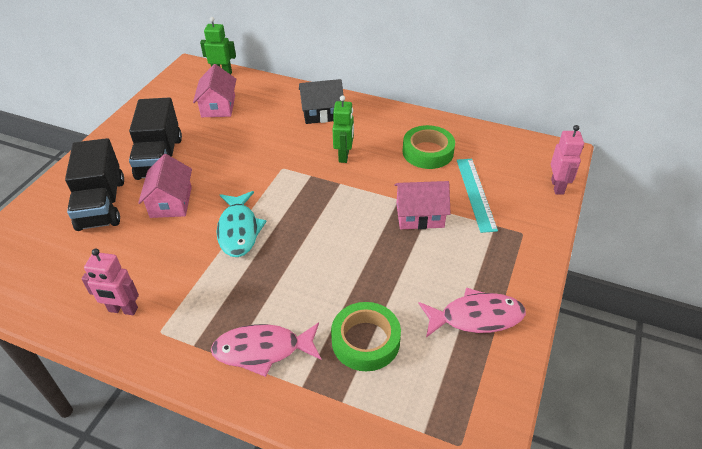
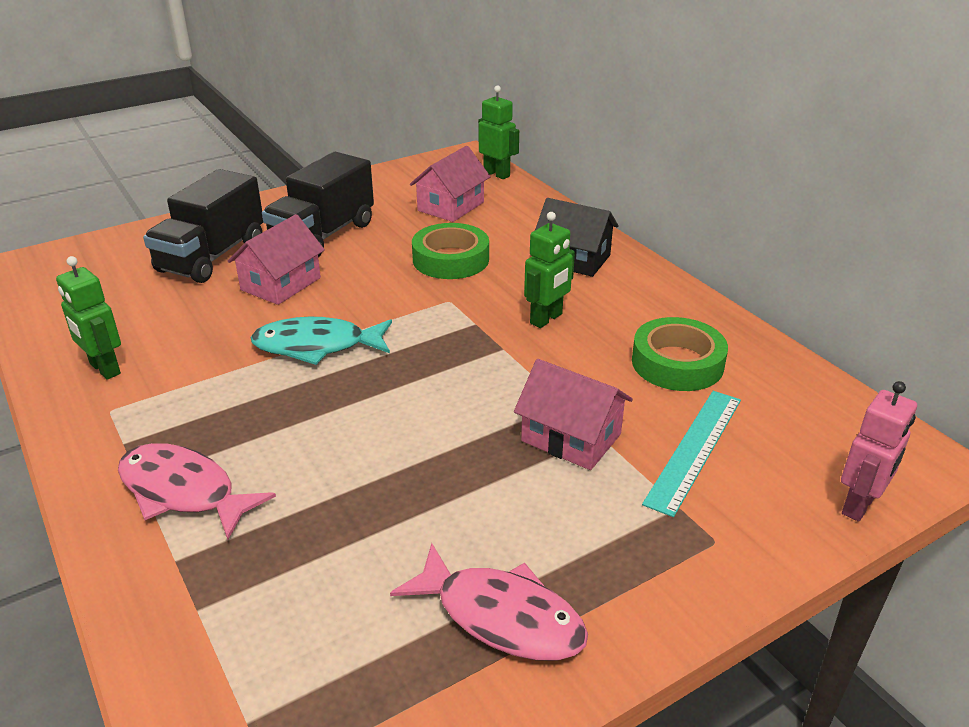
camera: 35 degrees right, 10 degrees down
pink robot [81,249,139,315] -> green robot [56,256,121,380]
turquoise fish [217,191,267,257] -> turquoise fish turned 60 degrees clockwise [251,317,392,365]
green tape [331,302,401,371] -> green tape moved to [412,223,489,279]

